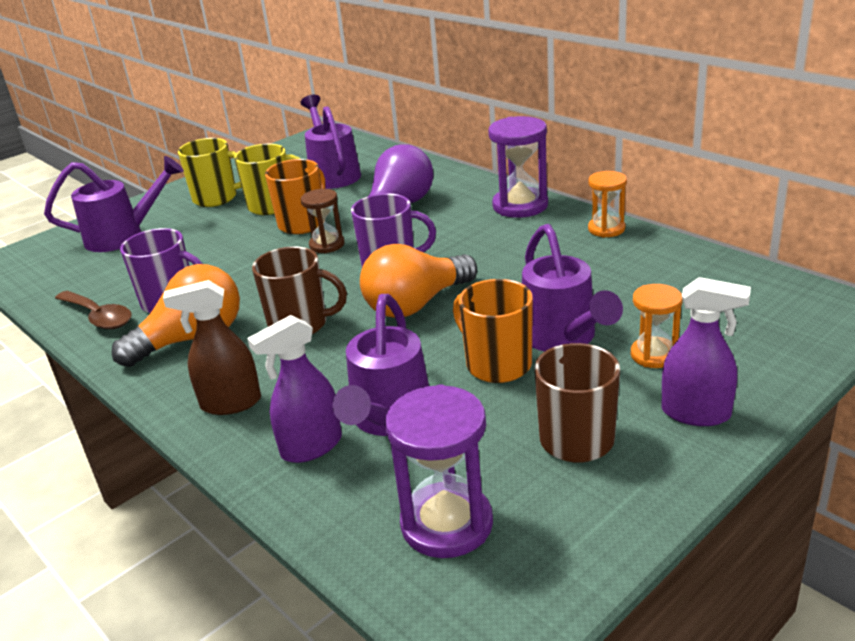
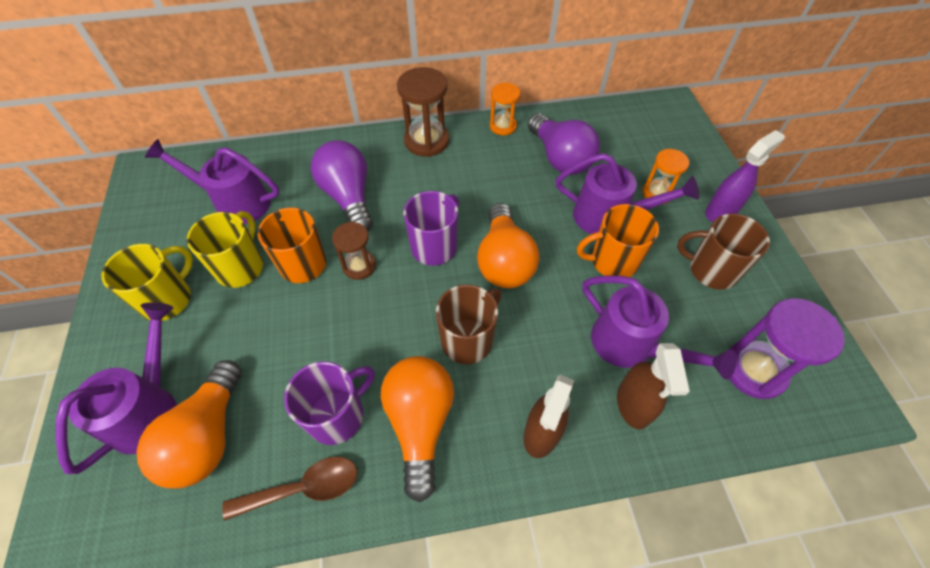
camera: 60 degrees left, 25 degrees up
purple spray bottle [247,315,342,463] -> brown spray bottle [617,343,690,429]
purple hourglass [488,116,548,218] -> brown hourglass [397,67,449,157]
none -> orange light bulb [137,360,242,489]
none -> purple light bulb [528,113,600,175]

